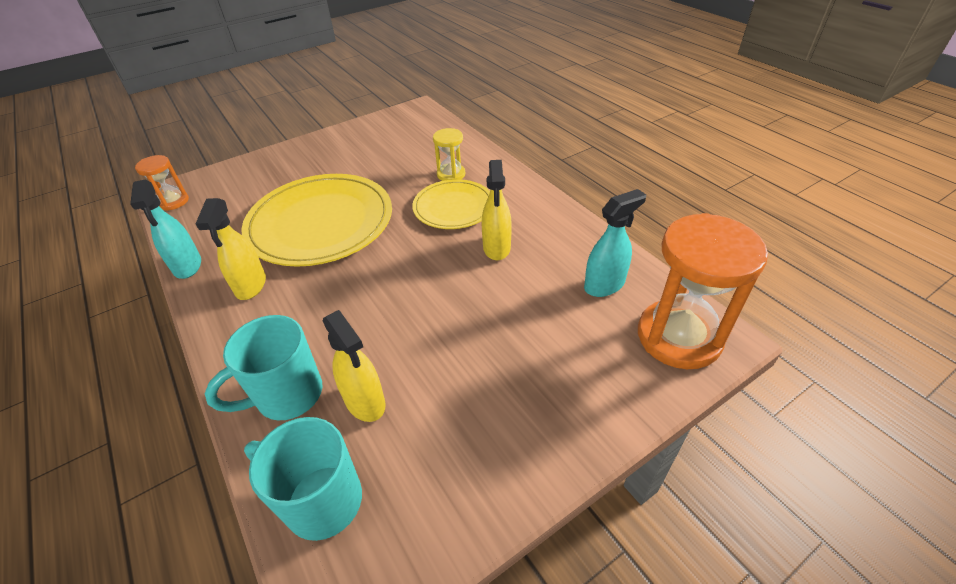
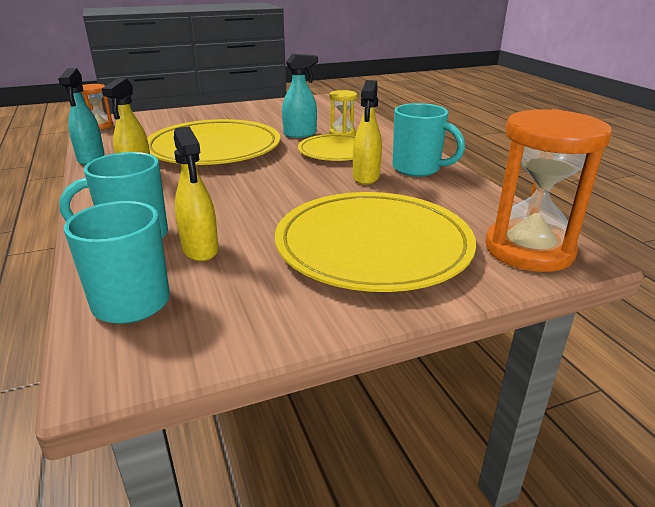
camera: 10 degrees right, 15 degrees down
turquoise spray bottle [584,189,646,297] -> turquoise spray bottle moved to [282,54,318,138]
none -> yellow plate [275,192,476,292]
none -> turquoise mug [392,103,465,177]

